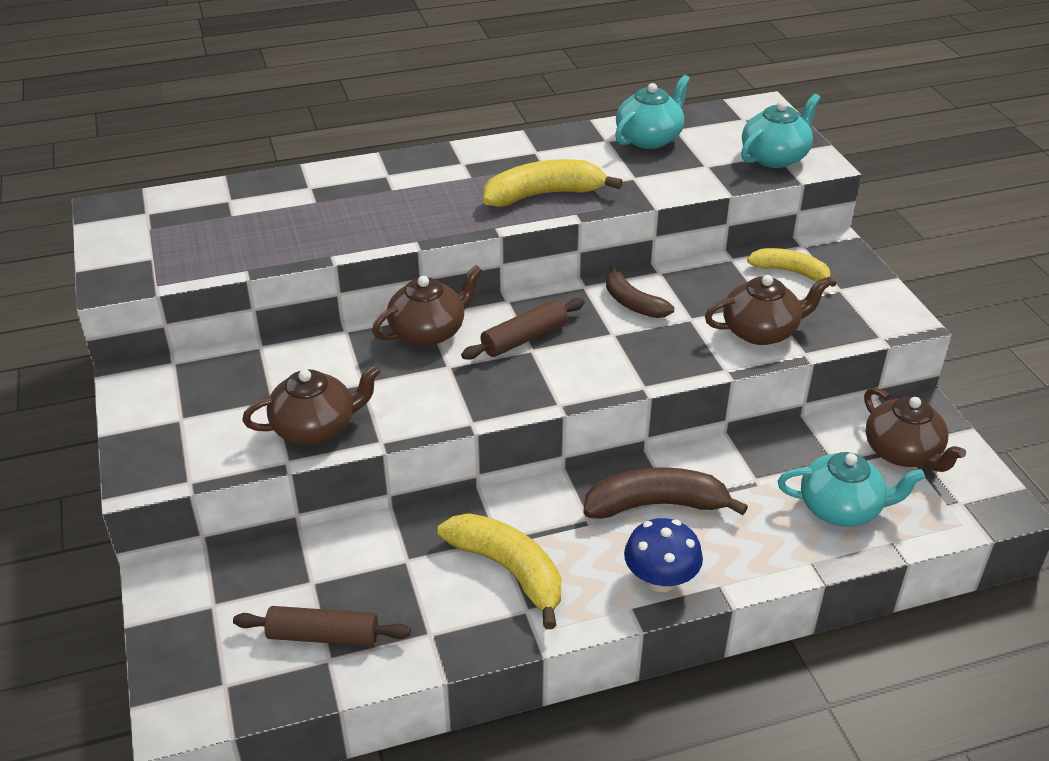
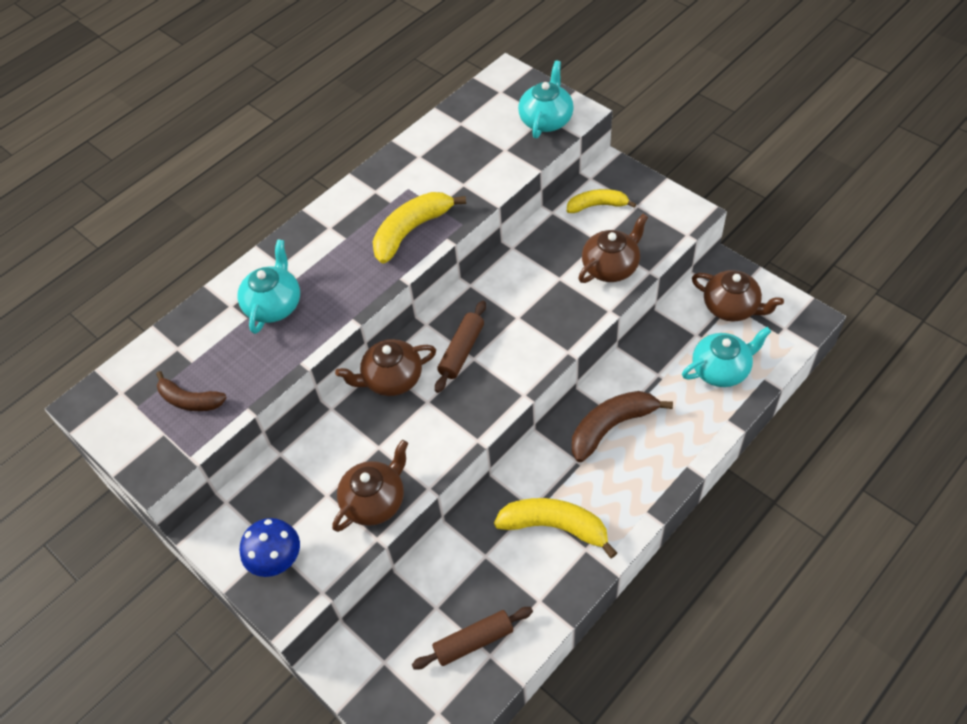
camera: 25 degrees left, 15 degrees up
brown teapot [372,265,483,346] -> brown teapot turned 135 degrees counterclockwise [335,339,436,396]
brown banana [606,265,674,318] -> brown banana moved to [156,371,227,411]
turquoise teapot [615,75,690,149] -> turquoise teapot moved to [238,239,300,334]
blue mushroom [624,518,703,592] -> blue mushroom moved to [240,518,300,577]

